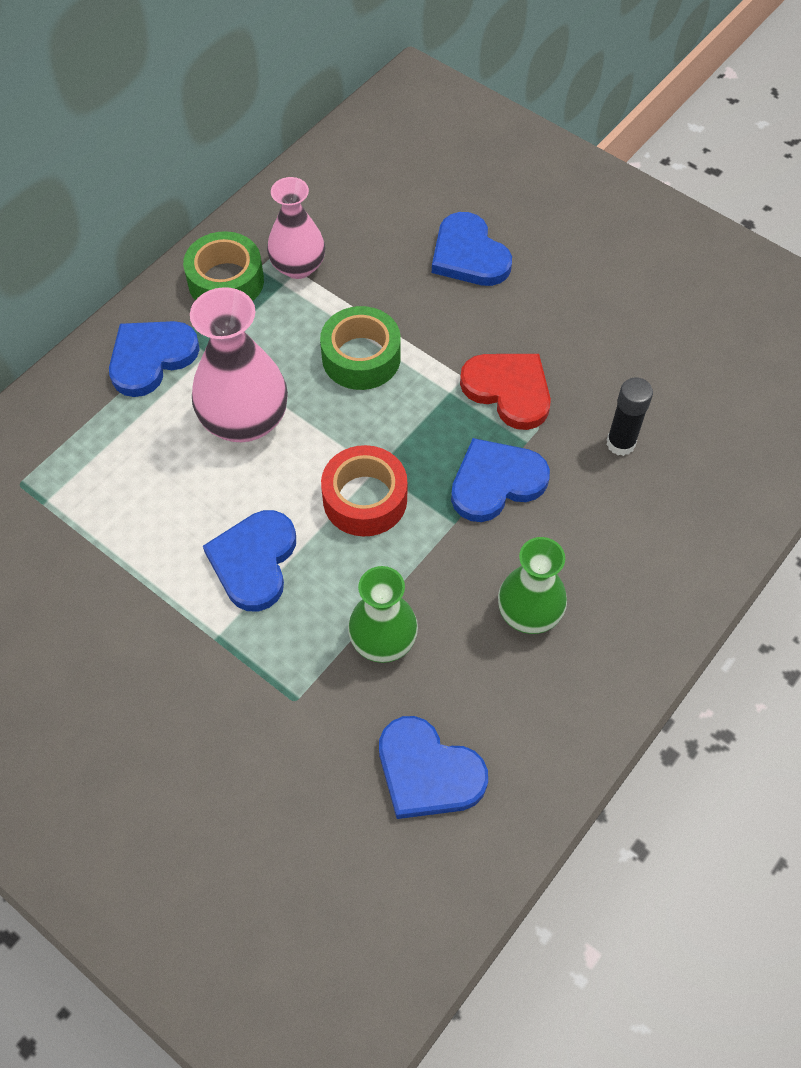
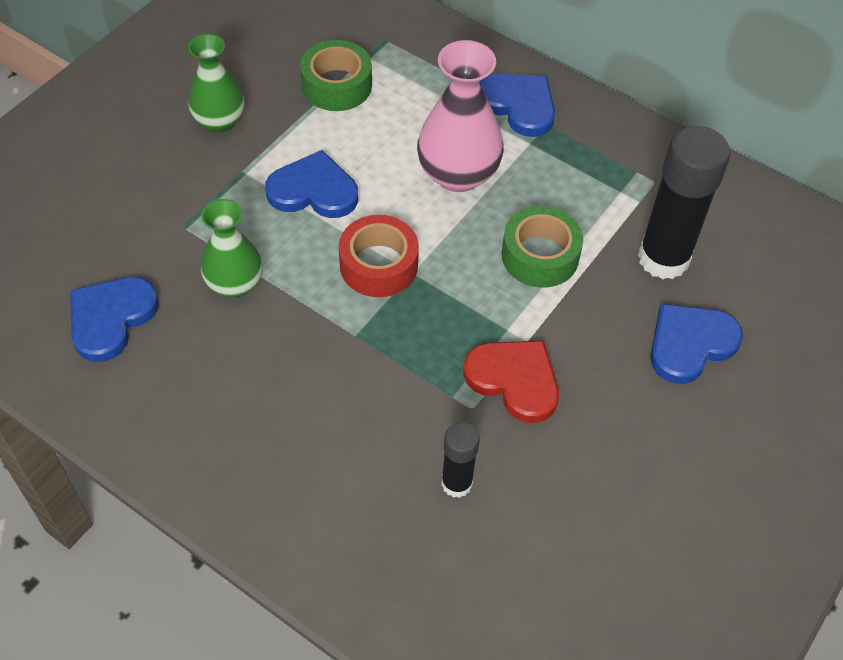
camera: 85 degrees right, 5 degrees down
green tape [183,231,264,301] -> green tape moved to [300,40,372,111]
pink vase [267,177,325,279] -> none
blue heart [451,438,550,522] -> none
red heart [460,354,551,430] -> red heart turned 90 degrees counterclockwise [463,341,559,423]
green vase [498,537,567,634] -> green vase moved to [188,34,244,132]
none -> black glue stick [638,126,730,279]

